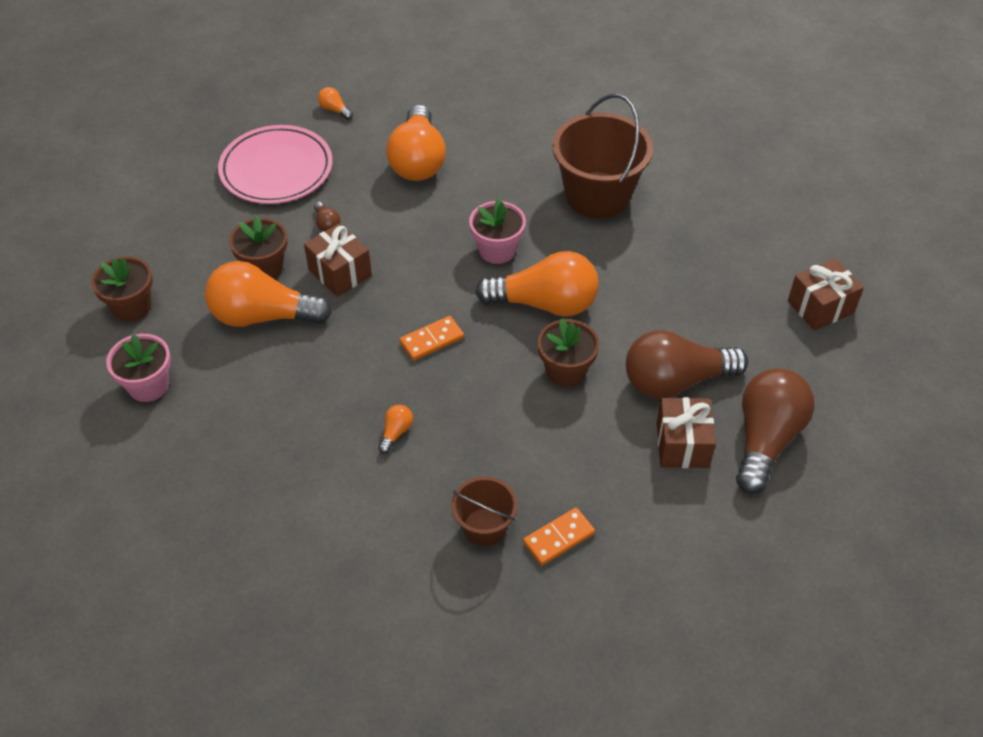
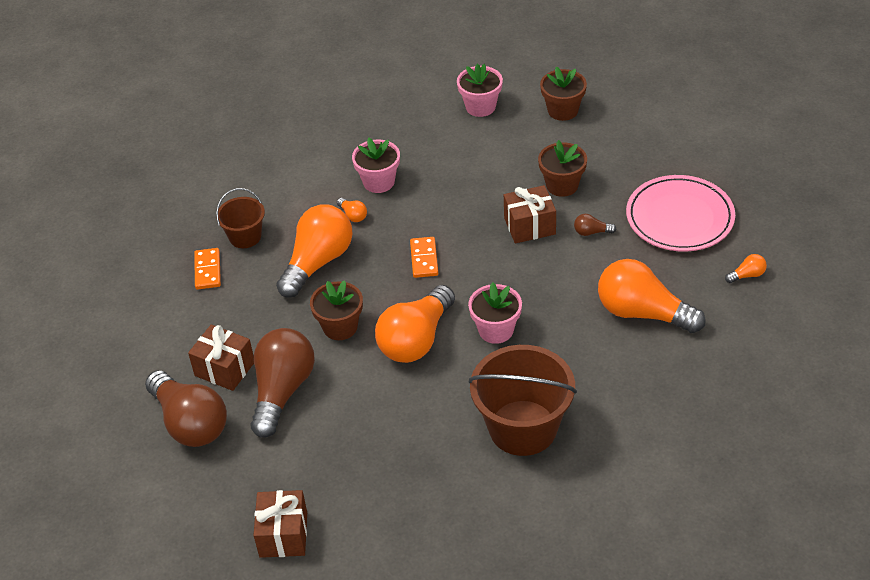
camera: 120 degrees right, 5 degrees down
orange light bulb [205,261,332,327] -> orange light bulb moved to [276,205,353,298]
none -> pink flower pot [352,138,400,193]

